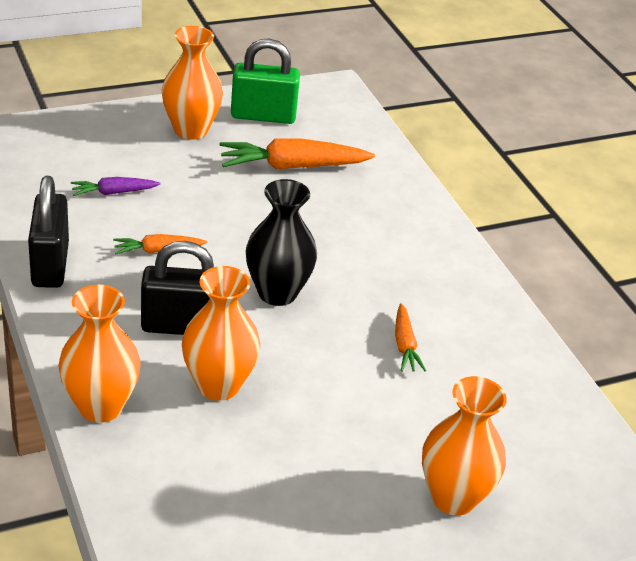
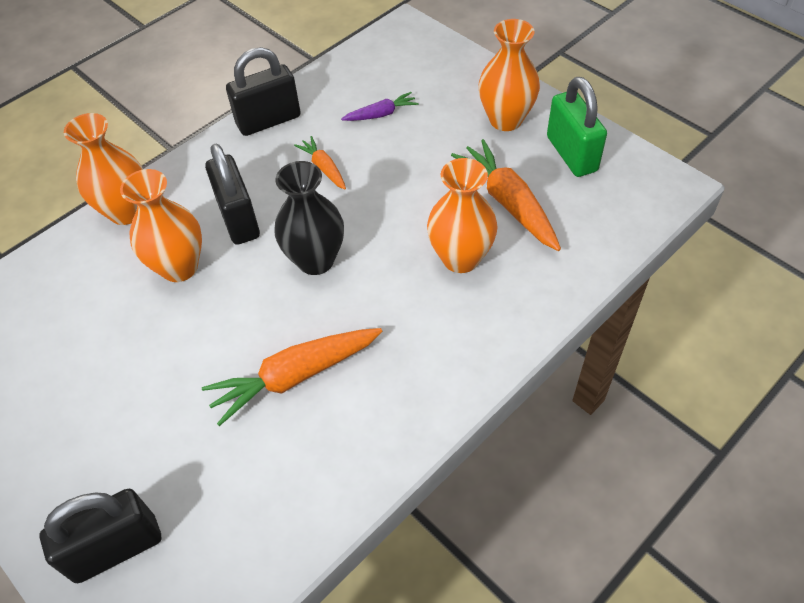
camera: 75 degrees right, 15 degrees up
purple carrot [71,177,160,196] -> purple carrot turned 105 degrees clockwise [341,92,418,121]
orange carrot [395,303,426,372] -> orange carrot [202,328,382,426], size x1.85
orange vase [422,376,507,515] -> orange vase moved to [427,158,498,273]
none -> black padlock [39,489,161,583]

